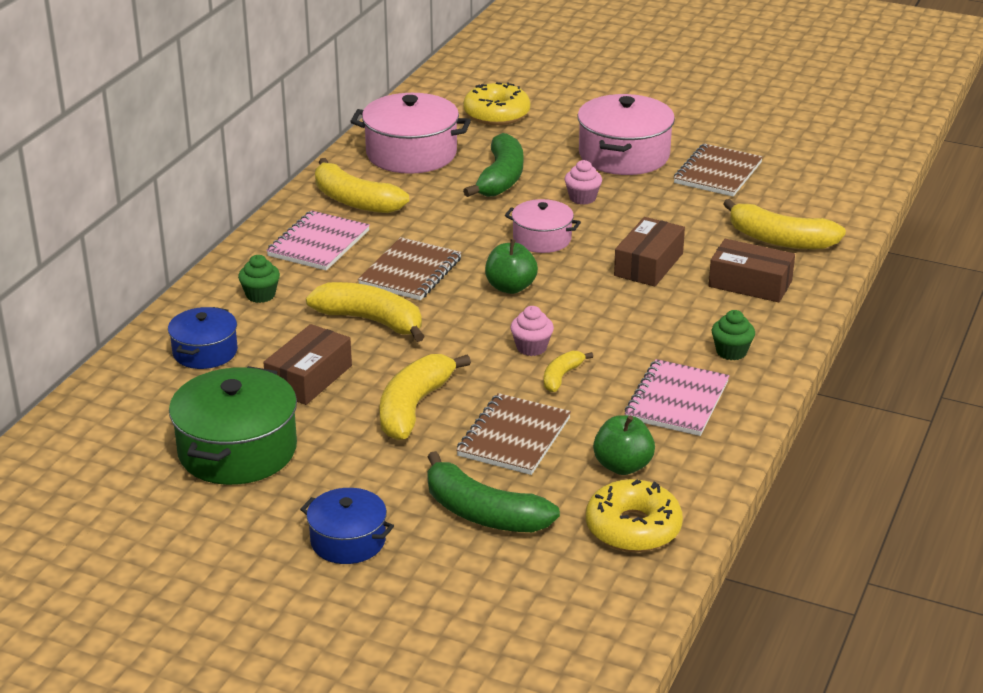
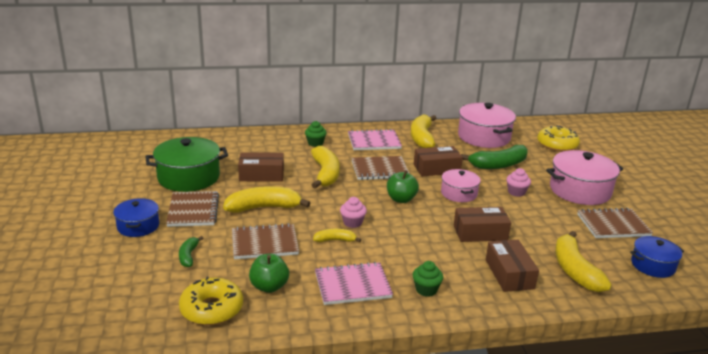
camera: 55 degrees right, 5 degrees down
blue pot [168,307,238,369] -> blue pot moved to [630,236,684,278]
green banana [427,451,560,532] -> green banana [179,236,203,267], size x0.52
none -> brown notebook [166,191,219,227]
none -> brown box [414,146,463,176]

